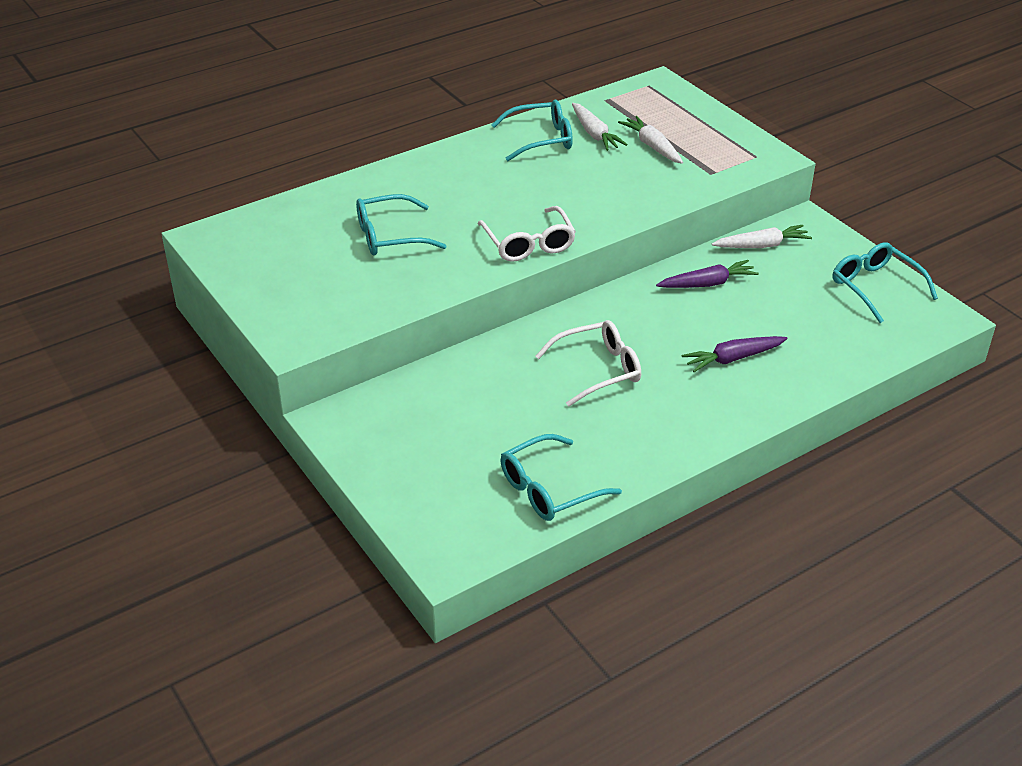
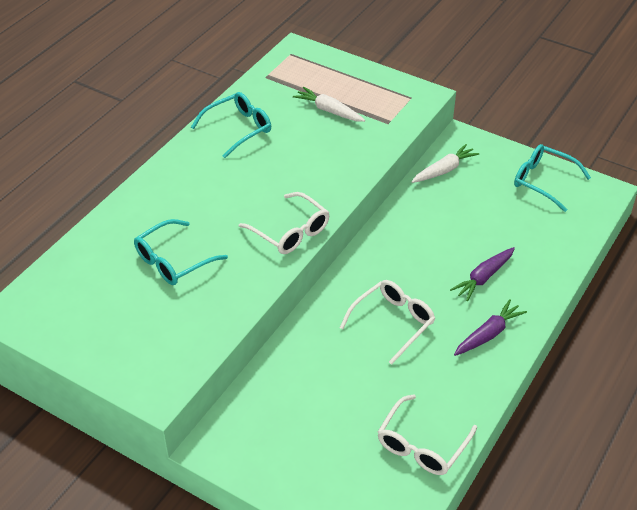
camera: 25 degrees left, 5 degrees up
turquoise glasses [500,434,622,521] -> white glasses [378,394,477,475]
white carrot [572,103,628,151] -> none
purple carrot [656,260,759,288] -> purple carrot moved to [454,299,527,356]

